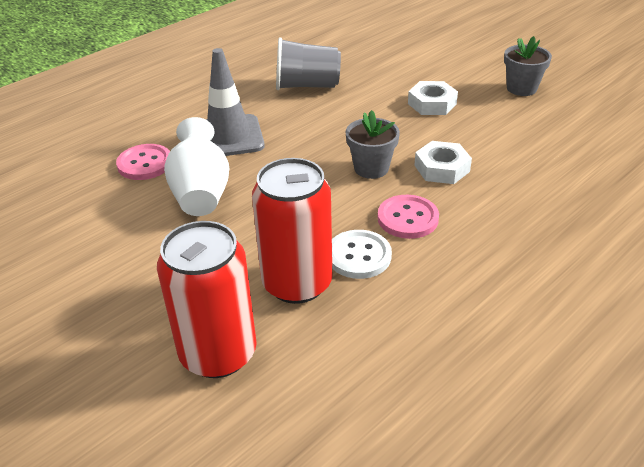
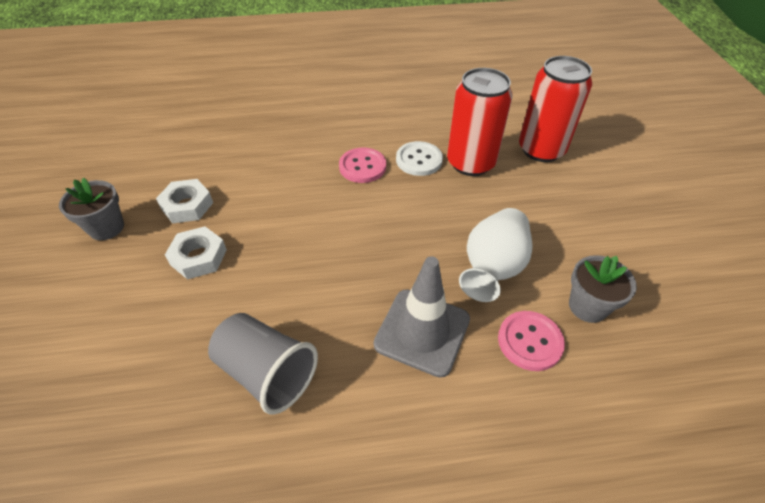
camera: 145 degrees left, 10 degrees up
grey flower pot [346,110,400,179] -> grey flower pot moved to [569,255,637,323]
white nut [414,141,472,184] -> white nut moved to [156,179,213,224]

